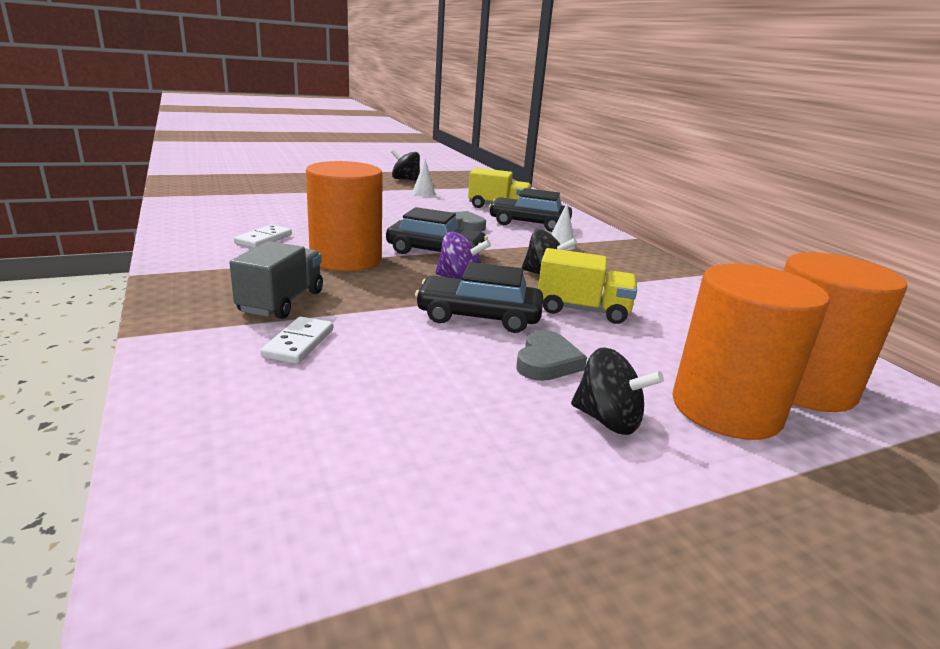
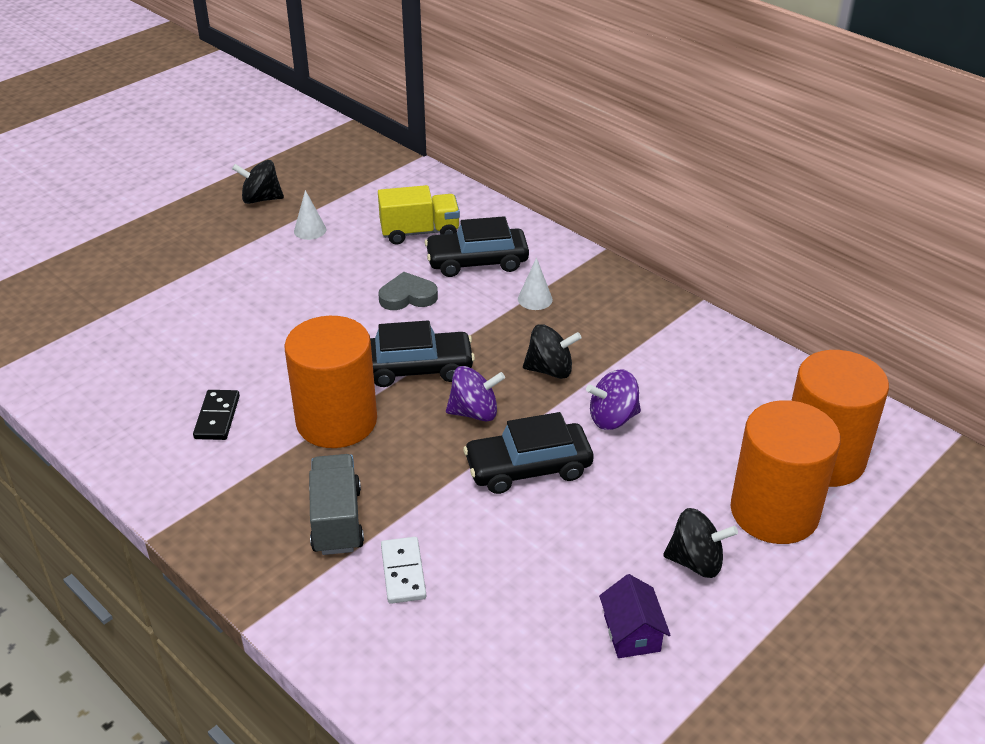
camera: 20 degrees left, 15 degrees up
white domino [234,225,292,248] -> black domino [193,390,240,440]
grey heart [516,330,587,381] -> none
yellow truck [538,248,637,324] -> purple spinning top [586,369,641,430]
none -> purple house [599,574,671,658]

